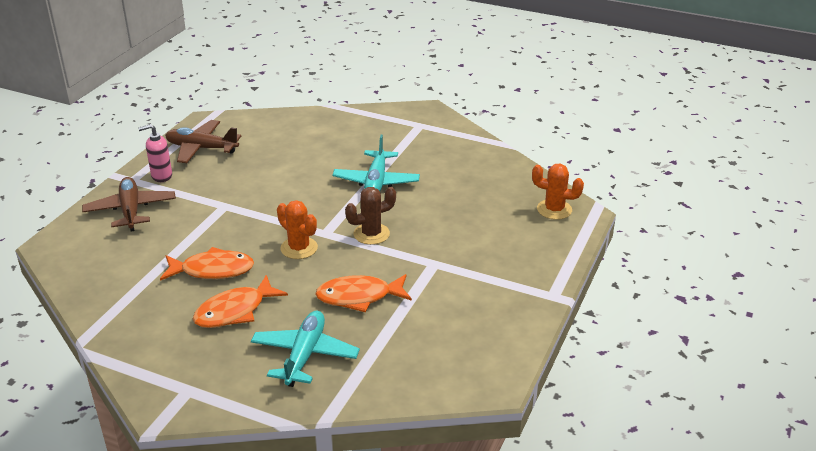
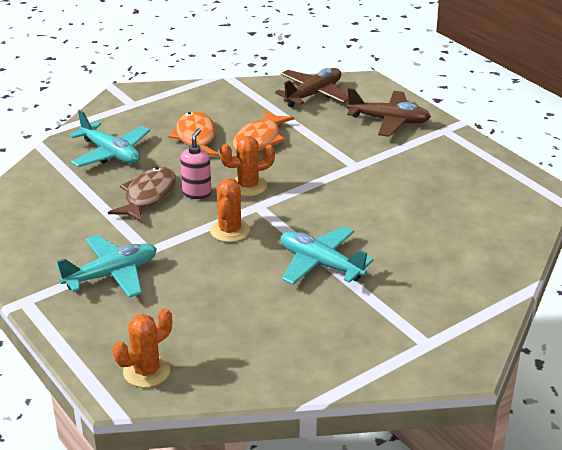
camera: 120 degrees right, 0 degrees up
pink soap dispenser [138,124,172,182] -> pink soap dispenser moved to [180,128,212,199]
brown plane [165,120,241,163] -> brown plane moved to [275,68,349,107]
orange fish [315,274,412,313] -> brown fish [108,167,176,222]
brown cactus [345,187,396,245] -> orange cactus [210,178,250,242]
none -> turquoise plane [56,235,157,298]

